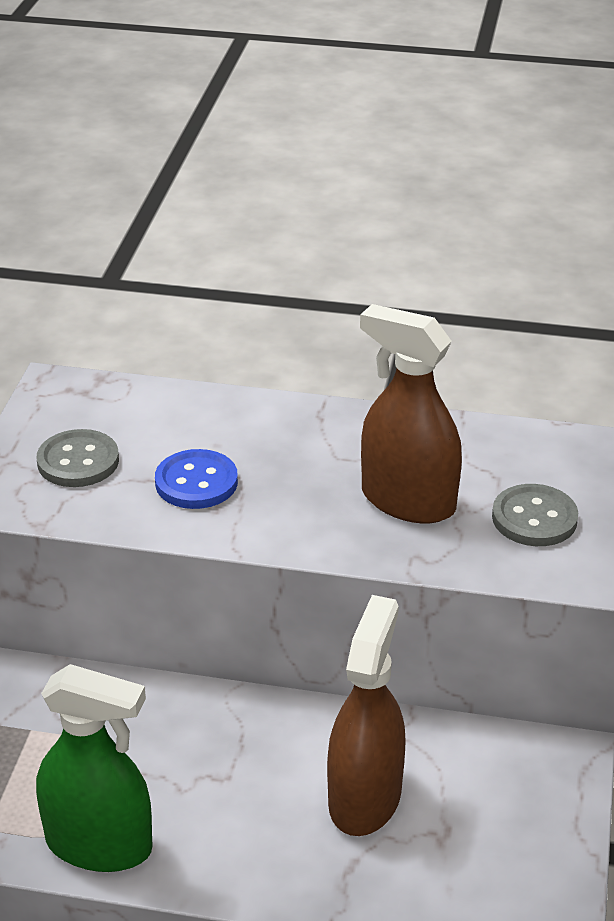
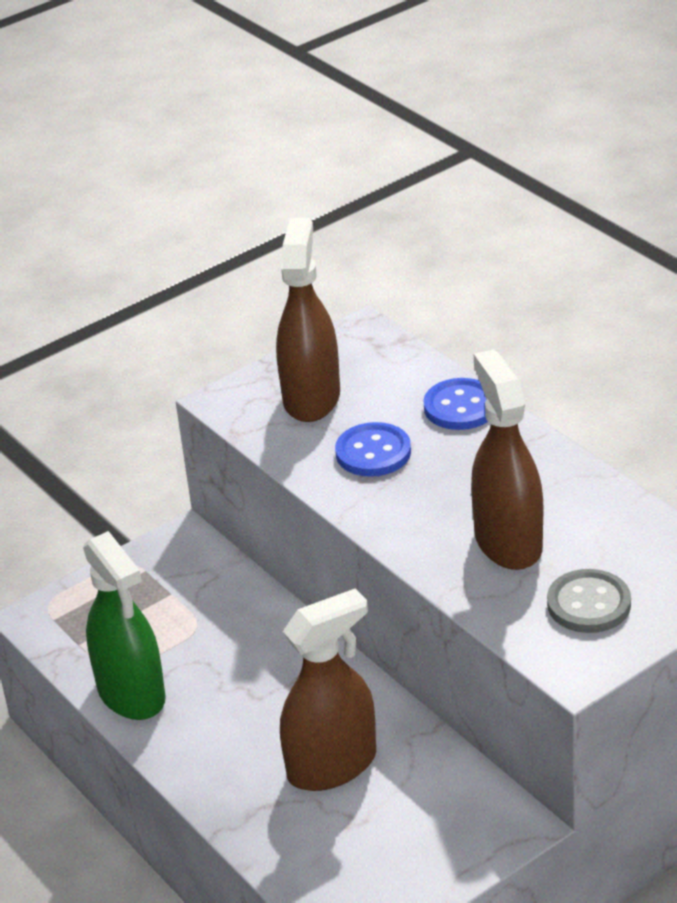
camera: 45 degrees right, 0 degrees up
grey button [37,429,119,487] -> brown spray bottle [276,218,340,422]
none -> blue button [423,378,488,430]

